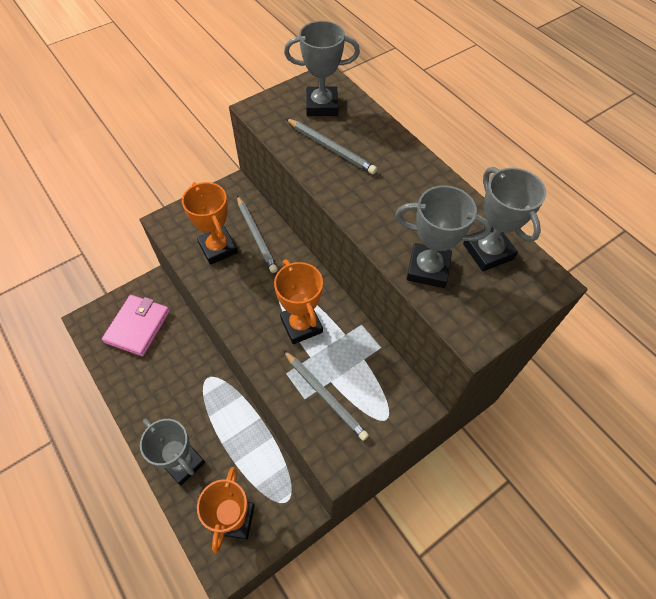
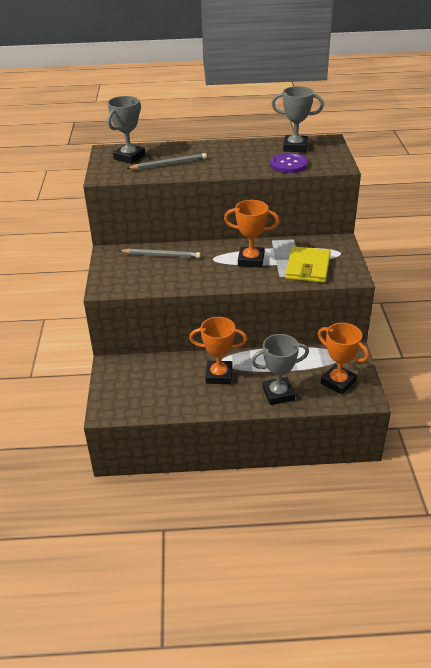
camera: 55 degrees left, 20 degrees down
pink wallet [102,295,170,357] -> none
orange trophy [182,182,238,265] -> orange trophy moved to [189,317,247,384]
grey pencil [283,350,369,441] -> yellow wallet [285,246,330,283]
grey trophy [395,185,491,288] -> purple button [270,153,308,173]

